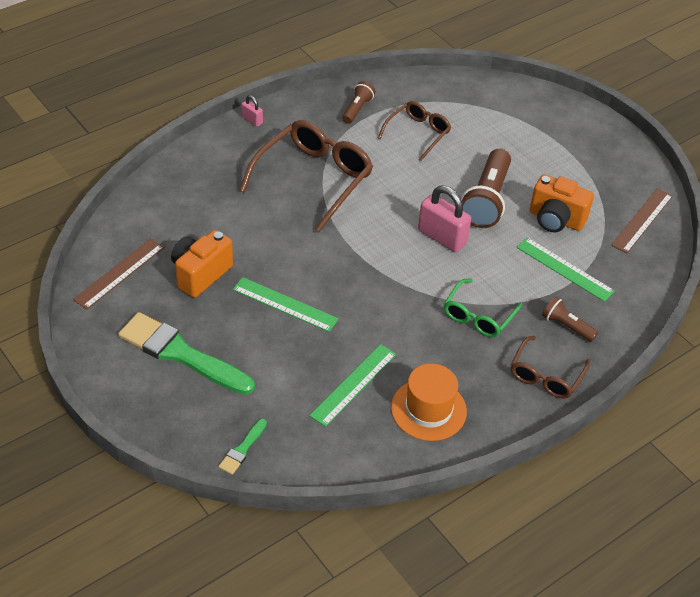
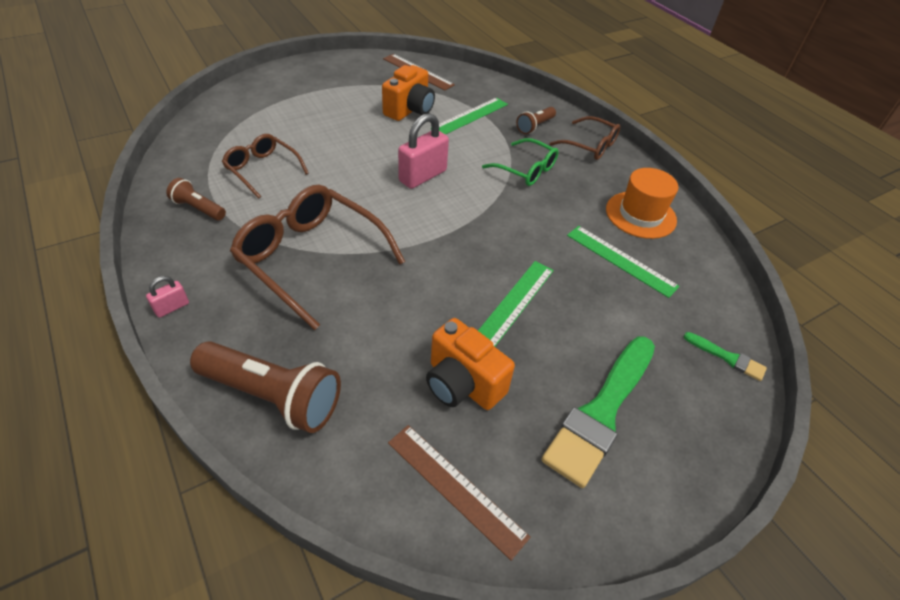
camera: 85 degrees left, 0 degrees up
brown flashlight [461,149,511,228] -> brown flashlight moved to [190,341,341,433]

